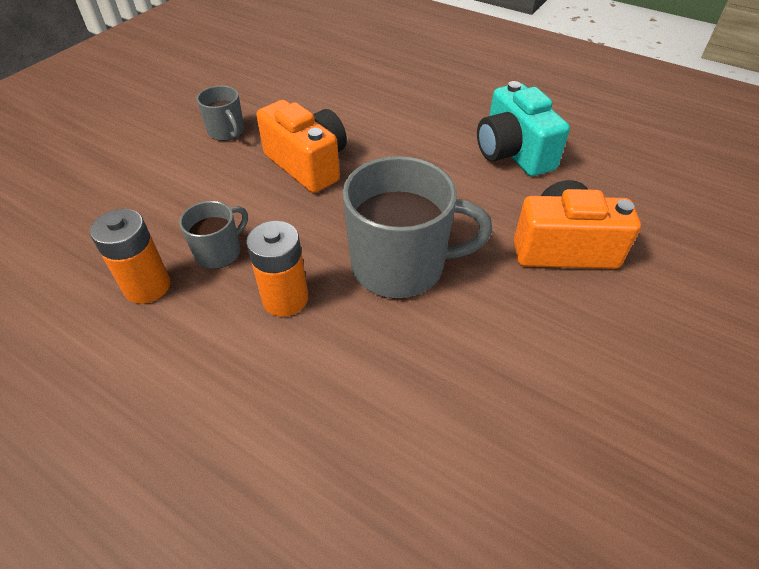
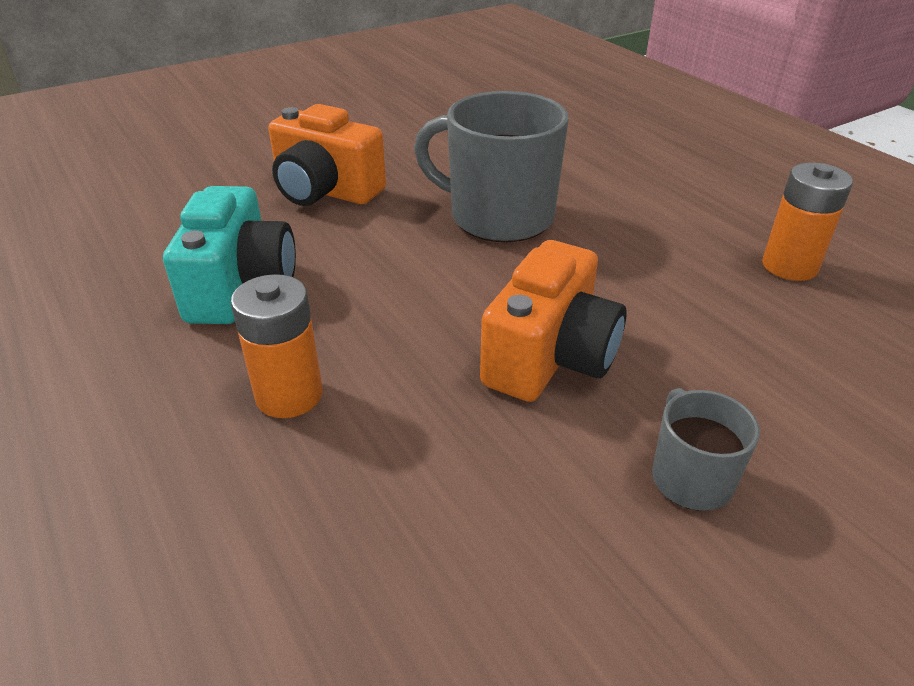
camera: 155 degrees left, 10 degrees down
grey mug [179,201,248,269] -> none
orange battery [246,221,308,317] -> orange battery moved to [231,274,323,418]
orange camera [256,100,347,193] -> orange camera turned 135 degrees counterclockwise [480,240,626,402]

